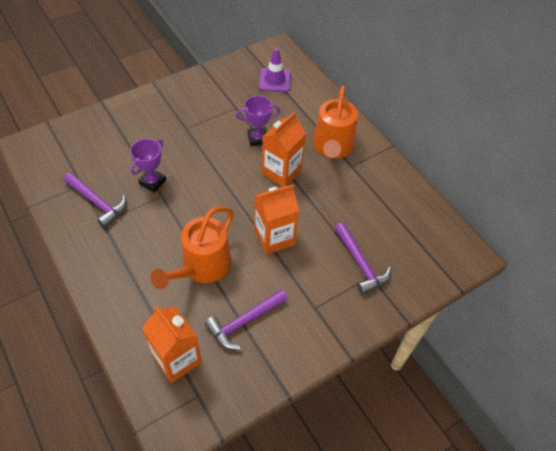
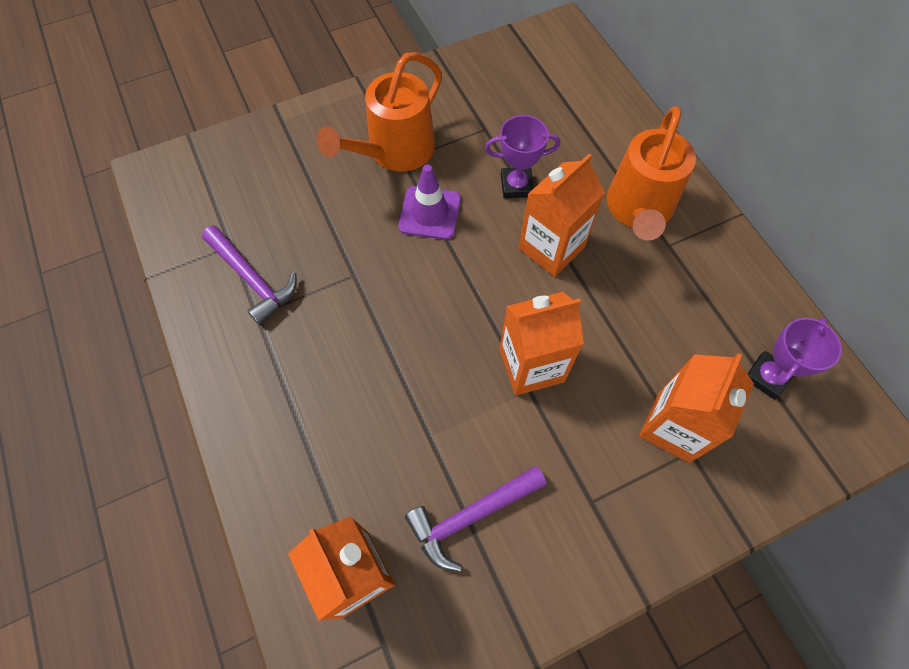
camera: 10 degrees right, 10 degrees up
purple trophy [130,139,166,192] -> purple trophy moved to [747,318,842,400]
orange watering can [151,206,234,289] -> orange watering can moved to [317,52,442,172]
purple traffic cone [259,48,291,92] -> purple traffic cone moved to [398,164,461,240]
purple hammer [335,222,391,294] -> orange carton [639,353,754,463]

